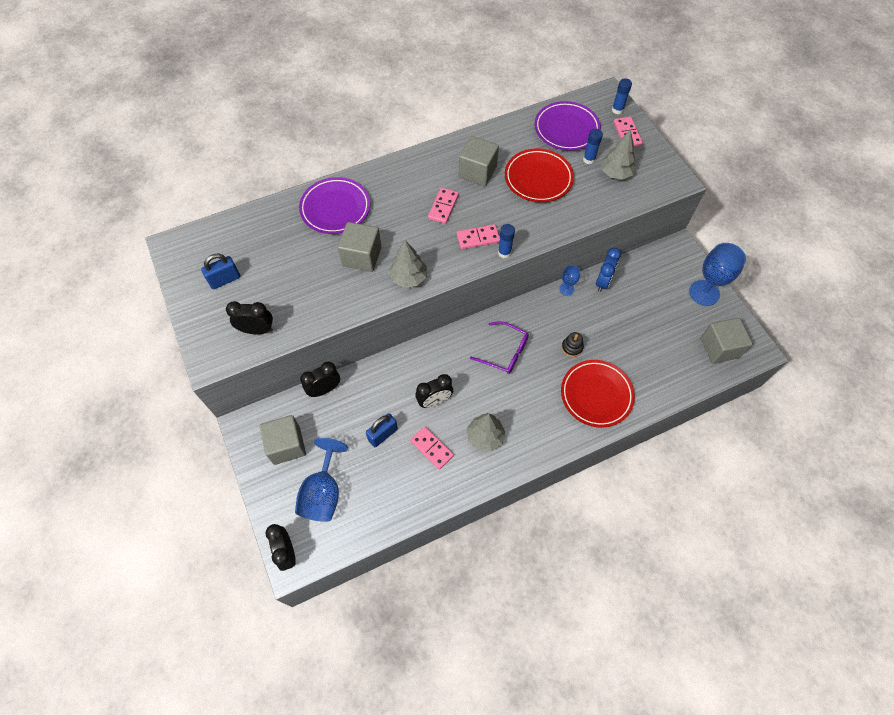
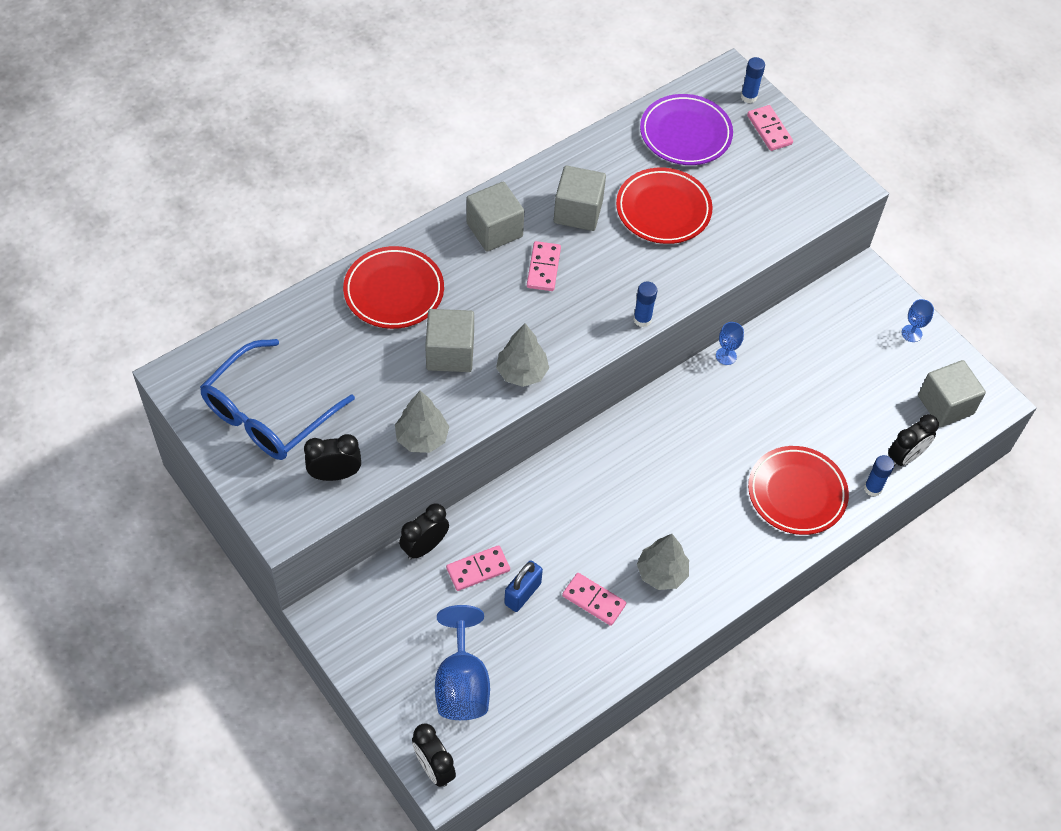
camera: 15 degrees left, 5 degrees down
blue padlock [201,254,240,289] -> blue glasses [200,339,355,460]
grey cube [260,415,306,465] -> grey cube moved to [466,182,524,252]
purple plate [299,177,370,234] -> red plate [343,246,444,329]
black clock [415,374,453,408] -> black clock moved to [888,414,939,467]
pink domino [457,224,500,249] -> pink domino moved to [446,545,510,591]
purple glasses [470,321,529,374] -> none
black stacking toy [562,332,584,357] -> none
blue glue stick [583,129,603,164] -> blue glue stick moved to [864,455,894,496]
blue clock [596,248,621,292] -> none
grey tree [601,130,636,180] -> grey tree moved to [395,391,449,453]
blue goblet [689,243,746,306] -> blue goblet [902,299,934,342], size x0.50

